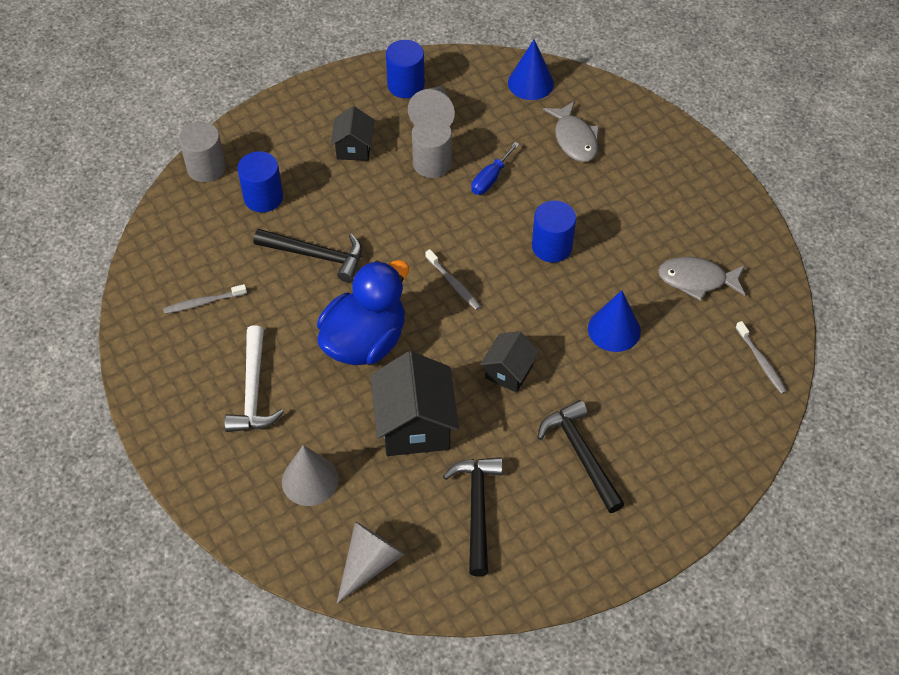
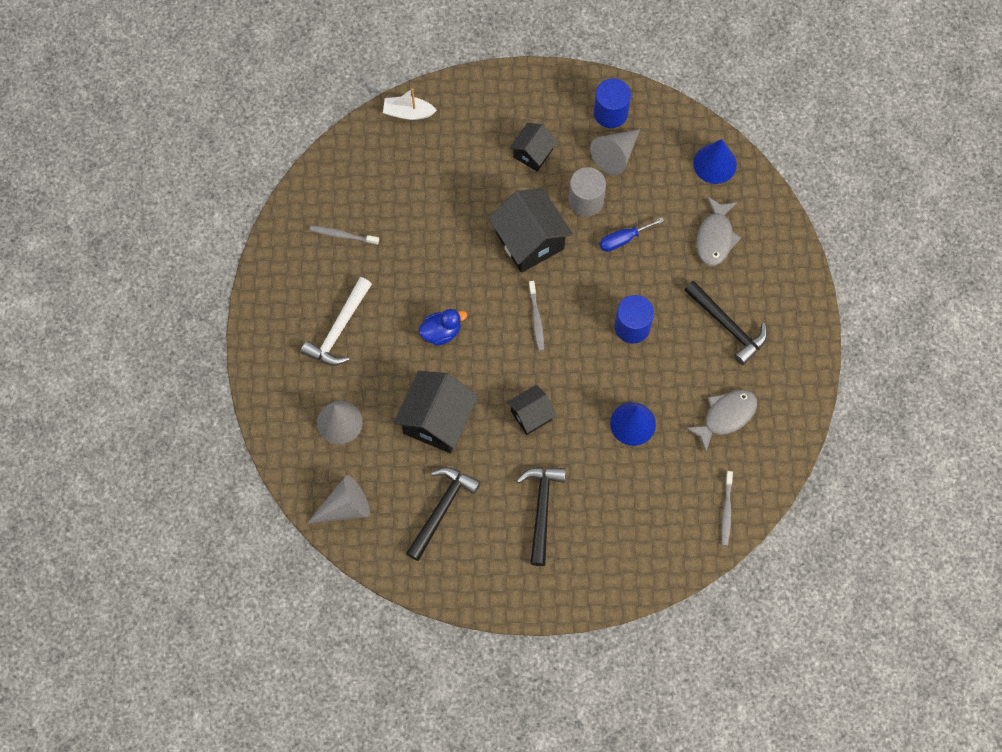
camera: 30 degrees right, 15 degrees up
grey cylinder [179,122,226,182] -> white boat [383,88,437,120]
blue cylinder [237,151,283,212] -> none
black hammer [254,229,362,282] -> black hammer moved to [684,280,767,365]
blue duck [317,260,409,365] -> blue duck [419,309,467,346], size x0.50
grey fish [658,257,745,301] -> grey fish turned 105 degrees clockwise [685,390,757,452]
none -> black house [488,188,573,273]

